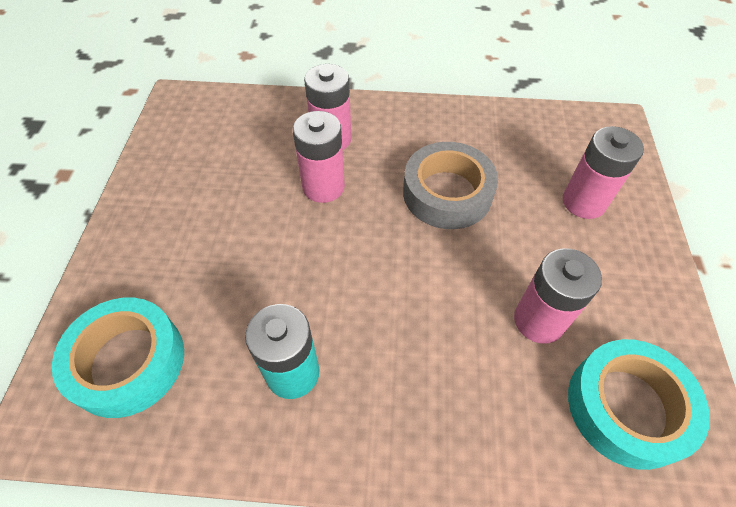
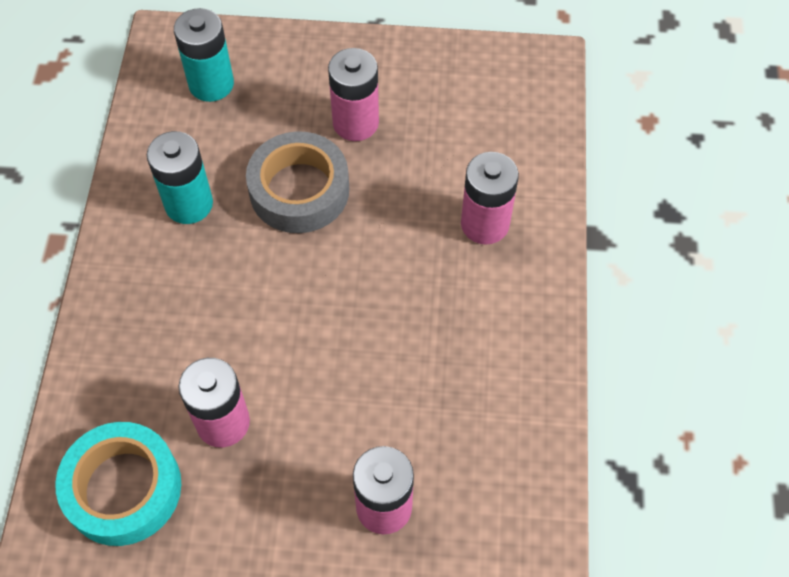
camera: 90 degrees right, 5 degrees up
turquoise tape [52,298,184,418] -> turquoise battery [174,8,234,102]
pink battery [293,111,345,203] -> pink battery moved to [328,48,379,141]
grey tape [403,142,498,229] -> grey tape moved to [246,131,349,233]

